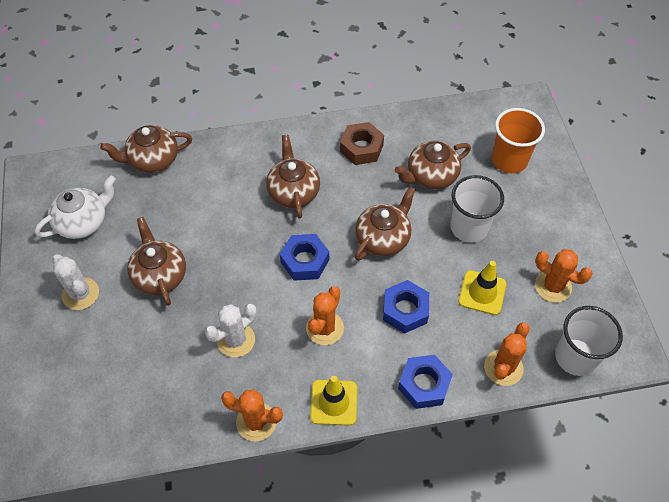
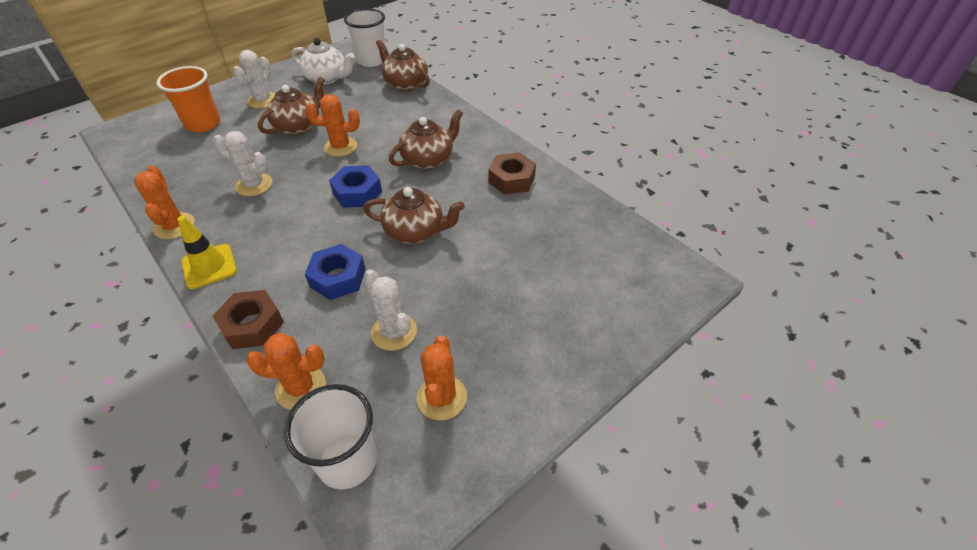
camera: 60 degrees right, 10 degrees down
orange cactus [306,286,344,345] -> orange cactus moved to [305,94,360,157]
brown teapot [395,141,471,189] -> none
blue nut [398,355,453,409] -> brown nut [213,290,284,349]
white cup [450,175,504,243] -> white cup moved to [344,9,385,67]
yellow traffic cone [459,261,506,315] -> white cactus [364,269,417,351]
orange cup [492,108,545,173] -> orange cup moved to [157,66,220,132]

